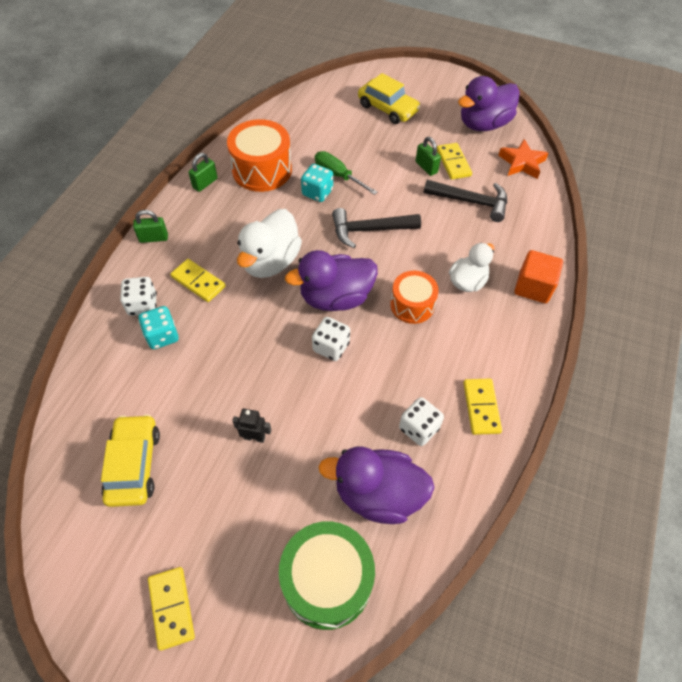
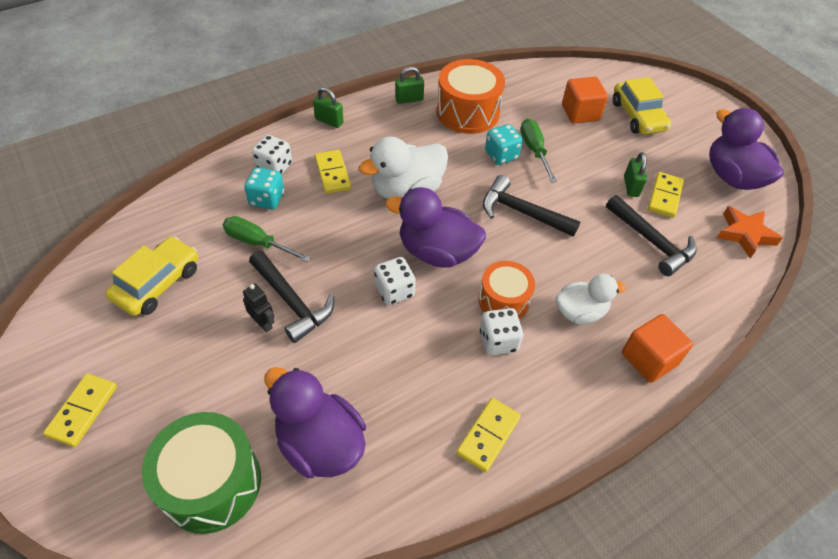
camera: 35 degrees right, 5 degrees down
white dice [399,397,444,446] -> white dice moved to [480,308,524,355]
purple duck [458,76,520,131] -> purple duck turned 60 degrees clockwise [709,108,784,190]
none -> green screwdriver [223,216,311,262]
none -> black hammer [249,251,334,343]
none -> orange cube [562,77,608,124]

